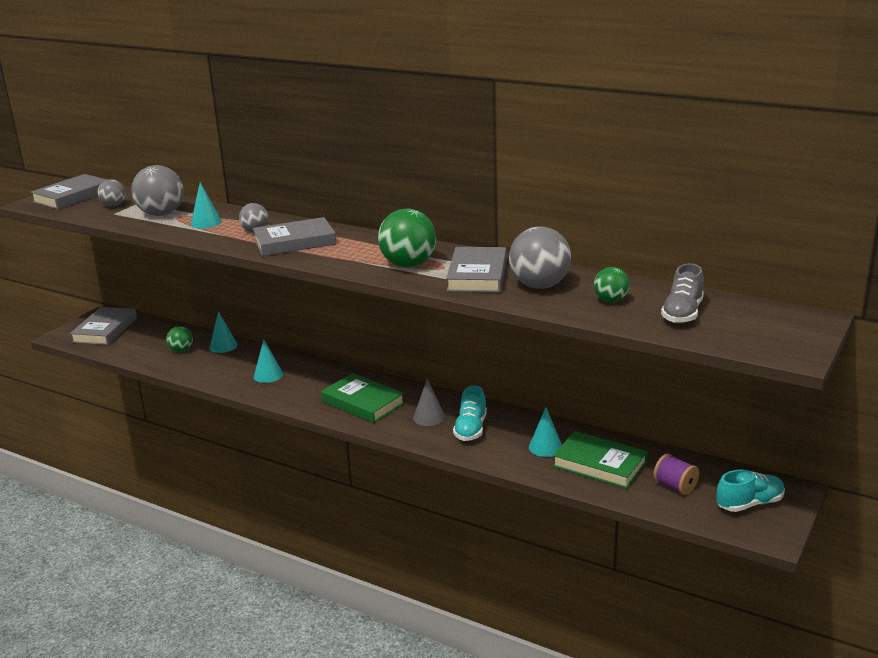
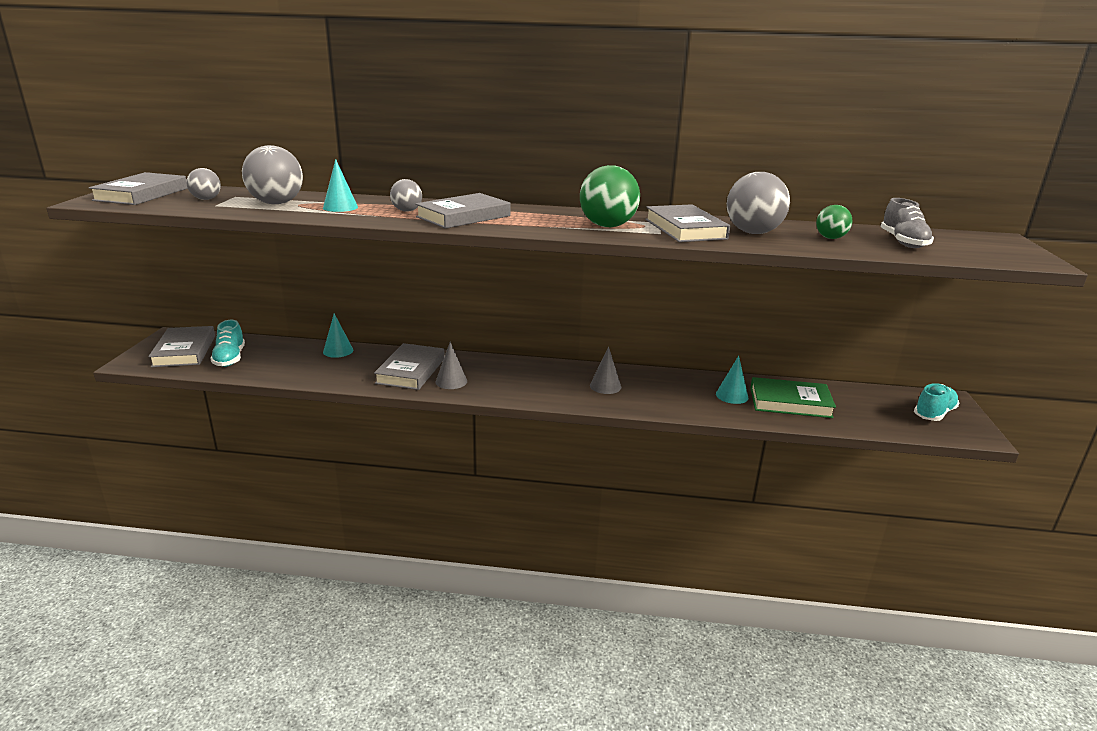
camera: 25 degrees left, 0 degrees up
green ball [166,326,193,352] -> none
turquoise cone [254,339,283,383] -> grey book [374,343,445,390]
green book [321,373,405,423] -> none
turquoise shoe [453,386,487,441] -> turquoise shoe moved to [210,320,245,367]
purple spool [653,454,699,495] -> none
none -> grey cone [436,342,467,389]

